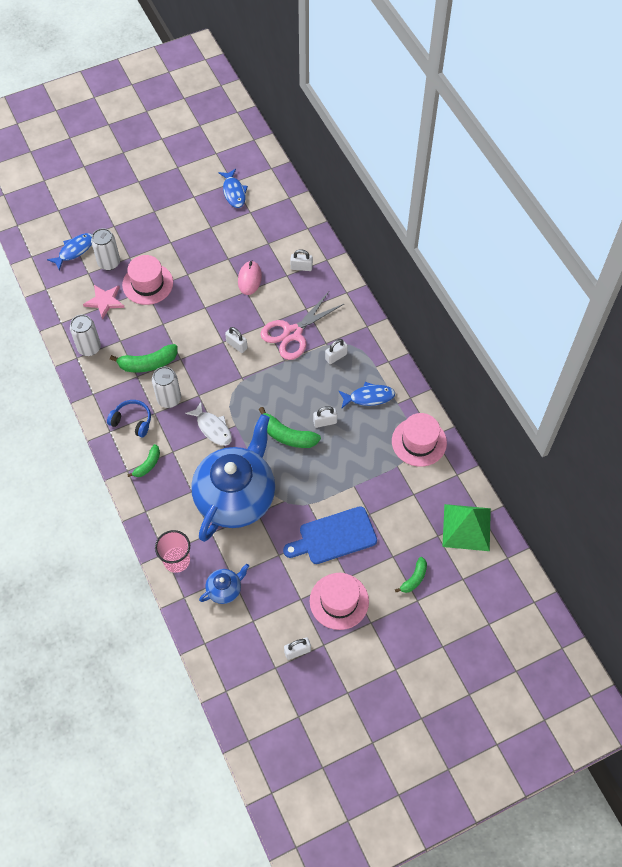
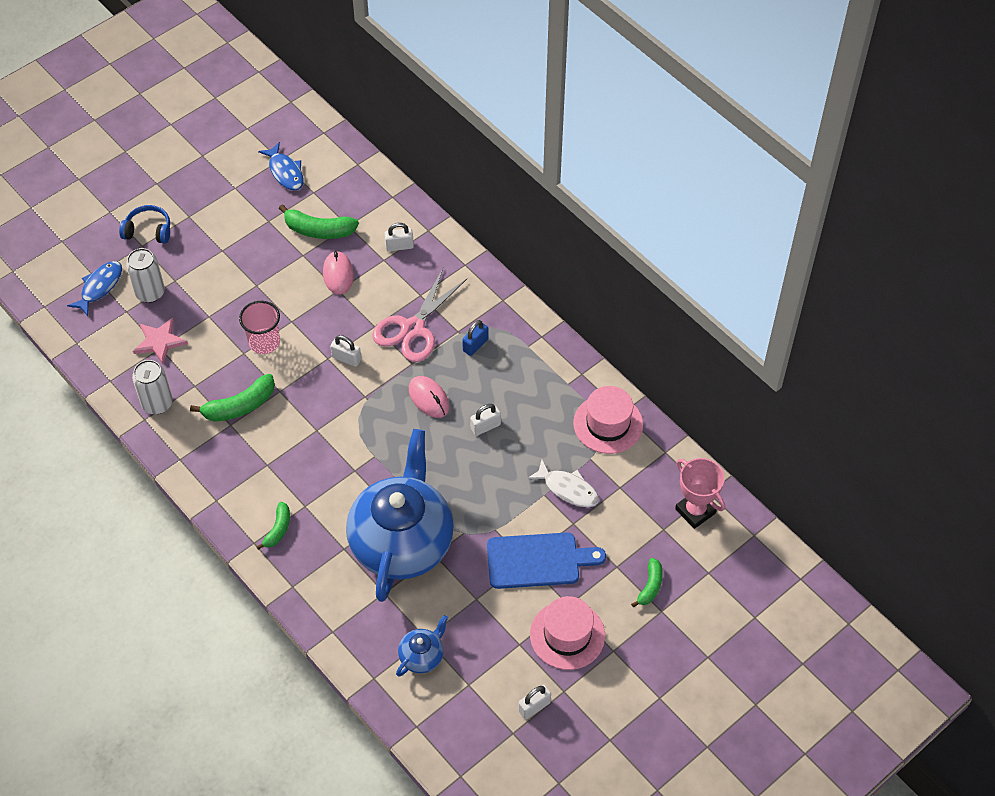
camera: 15 degrees left, 5 degrees down
blue headphones [107,400,151,438] -> blue headphones moved to [119,205,170,244]
pink hat [122,255,173,305] -> none
white can [152,367,181,408] -> none
pink cup [155,530,190,573] -> pink cup moved to [239,301,280,354]
white fish [185,402,232,446] -> white fish moved to [527,460,599,507]
green banana [259,407,321,448] -> green banana moved to [279,204,359,239]
blue cutting board [283,506,377,564] -> blue cutting board turned 150 degrees counterclockwise [487,532,606,589]
white padlock [325,339,348,364] -> blue padlock [462,320,488,356]
blue fish [338,382,395,409] -> none
green pyramid [443,504,491,551] -> pink trophy [675,458,725,529]
none -> pink mouse [409,376,449,418]

